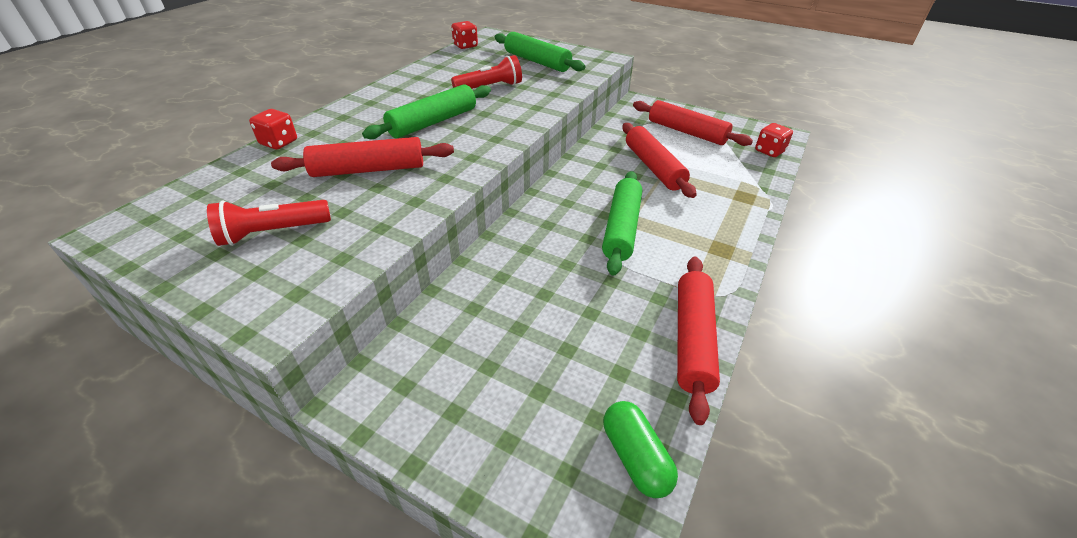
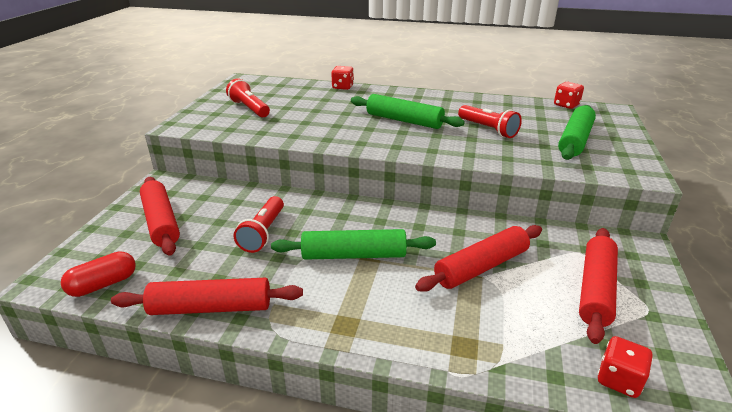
camera: 75 degrees right, 10 degrees down
red rolling pin [271,137,454,177] -> red rolling pin moved to [140,177,180,256]
green capsule [603,401,678,498] -> red capsule [61,251,136,297]
none -> red flashlight [234,196,284,253]

